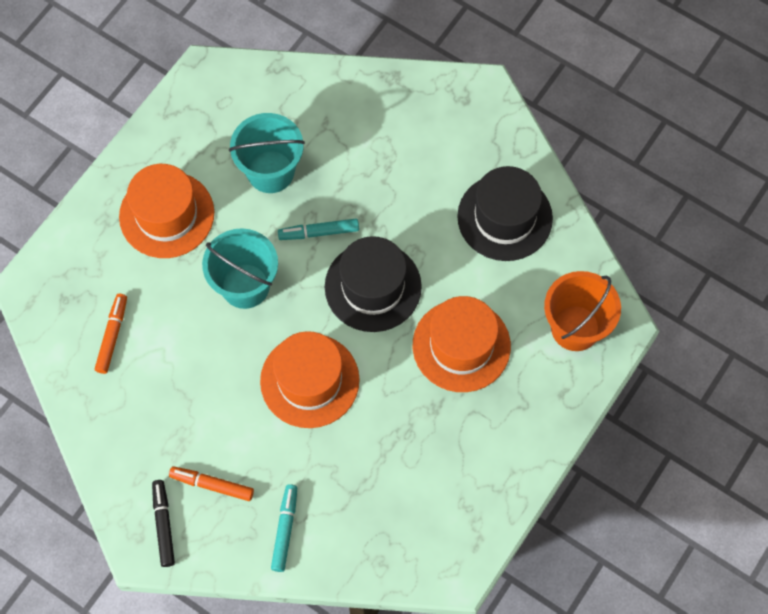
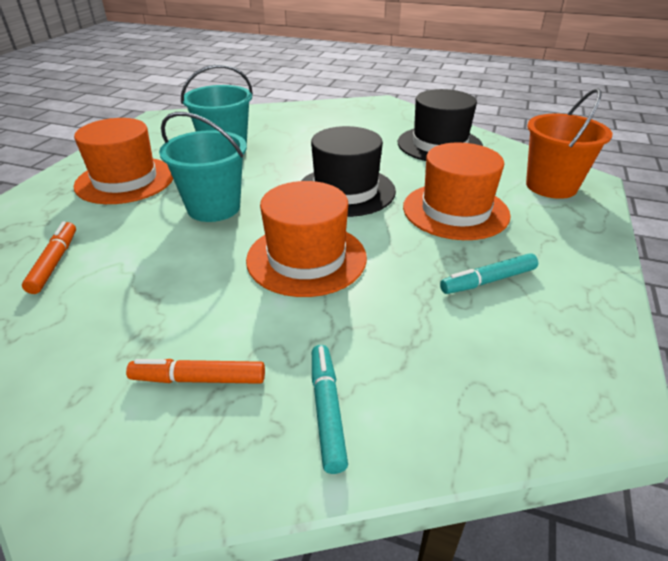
camera: 15 degrees left, 30 degrees down
black marker [152,480,175,567] -> none
turquoise marker [278,219,359,240] -> turquoise marker moved to [440,253,538,294]

